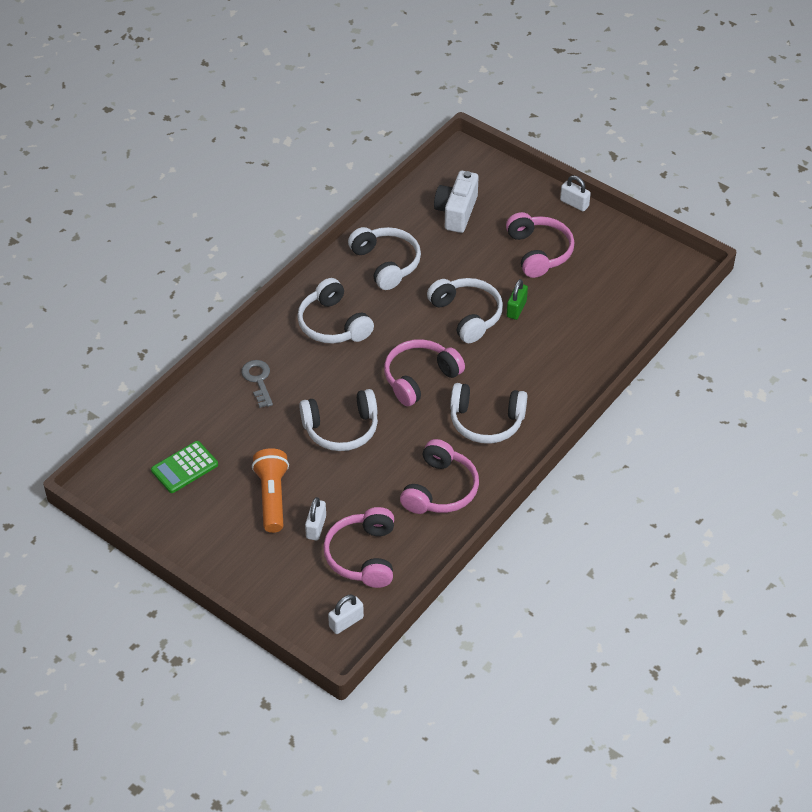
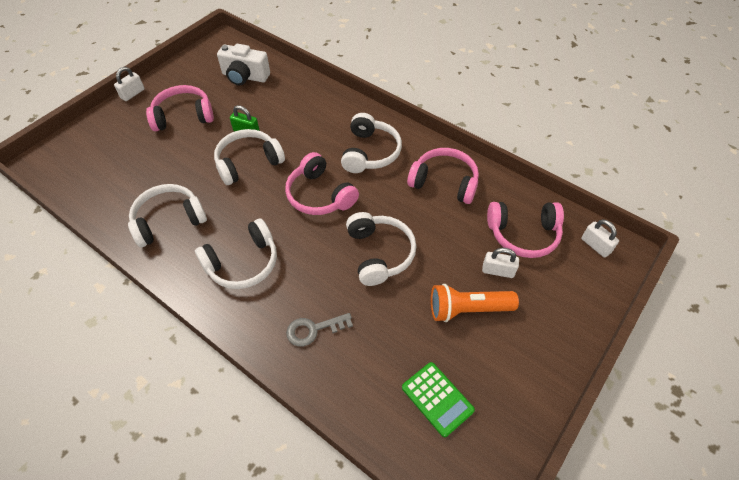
camera: 90 degrees left, 5 degrees up
white camera [434,171,479,233] -> white camera moved to [217,44,270,85]

